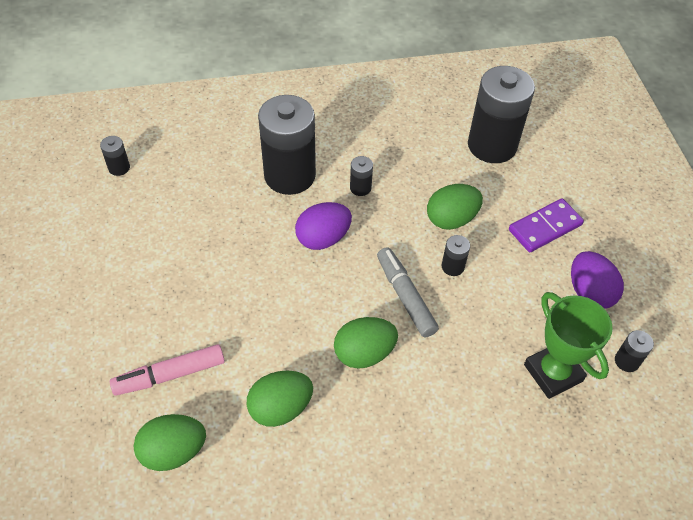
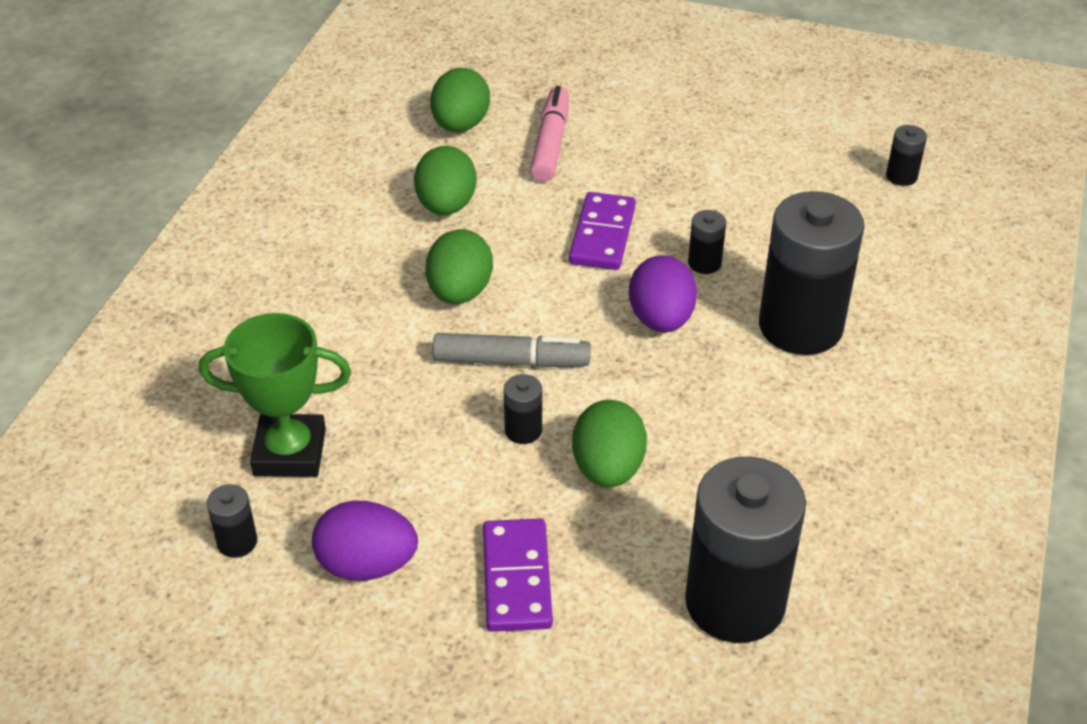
camera: 120 degrees right, 10 degrees down
black battery [350,156,373,196] -> black battery moved to [688,210,726,274]
none -> purple domino [569,192,636,270]

